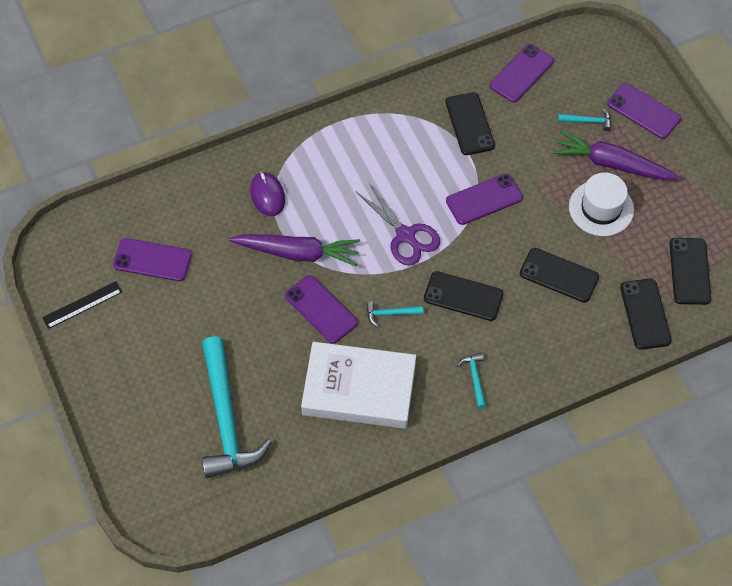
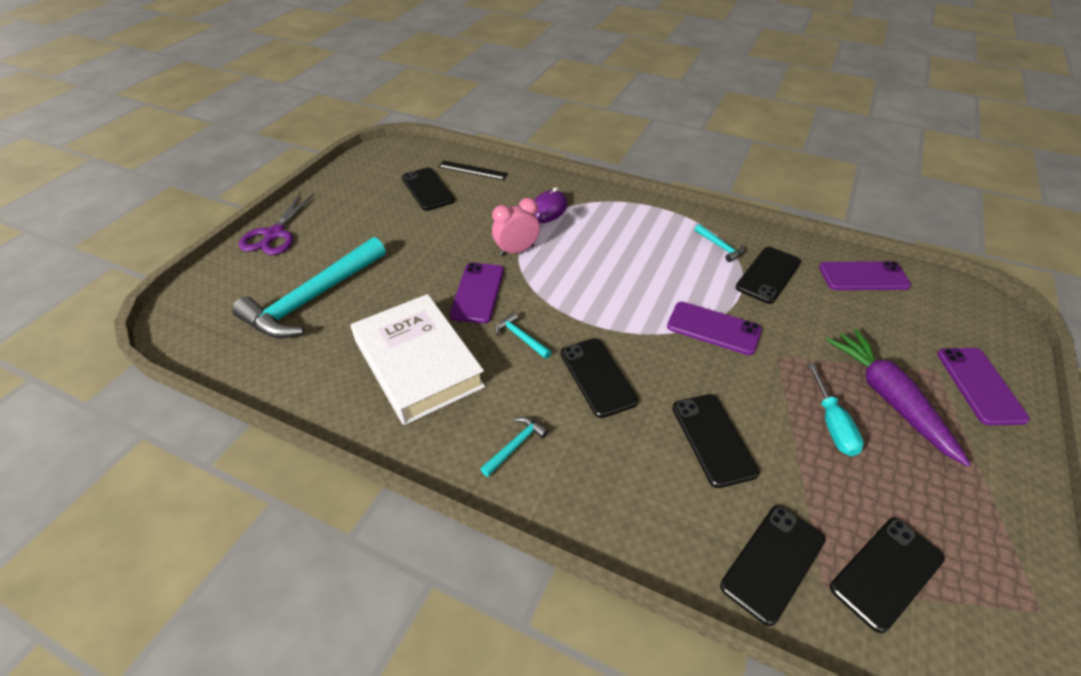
camera: 50 degrees right, 15 degrees down
black ruler [42,281,122,329] -> black ruler moved to [438,161,508,180]
purple phone [113,238,192,281] -> black phone [401,168,455,211]
purple carrot [229,234,360,266] -> pink clock [492,198,540,256]
purple scissors [356,183,440,266] -> purple scissors moved to [238,192,315,255]
turquoise hammer [558,108,611,131] -> turquoise hammer moved to [695,224,745,262]
white hat [569,173,634,236] -> turquoise screwdriver [807,363,864,456]

